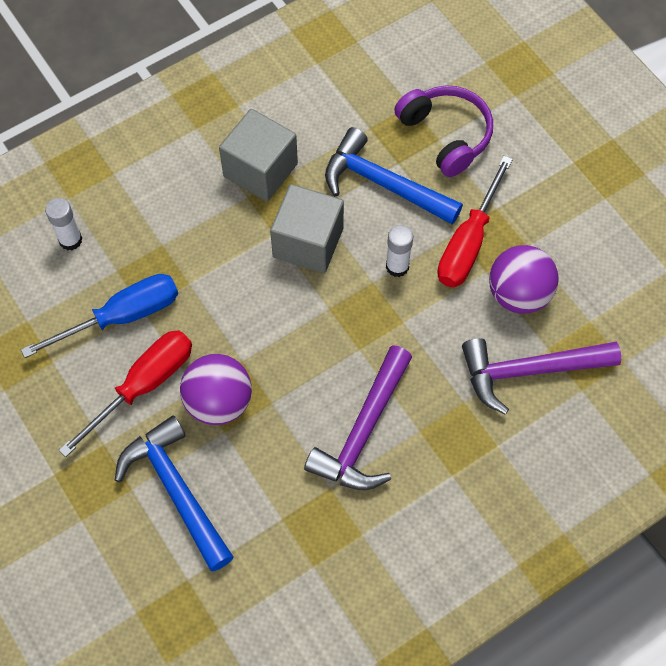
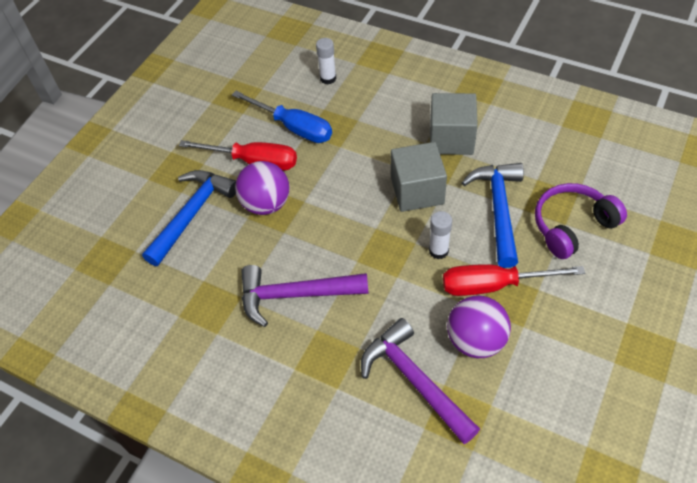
camera: 65 degrees right, 10 degrees down
purple headphones [394,85,493,177] -> purple headphones turned 150 degrees counterclockwise [535,183,627,259]

